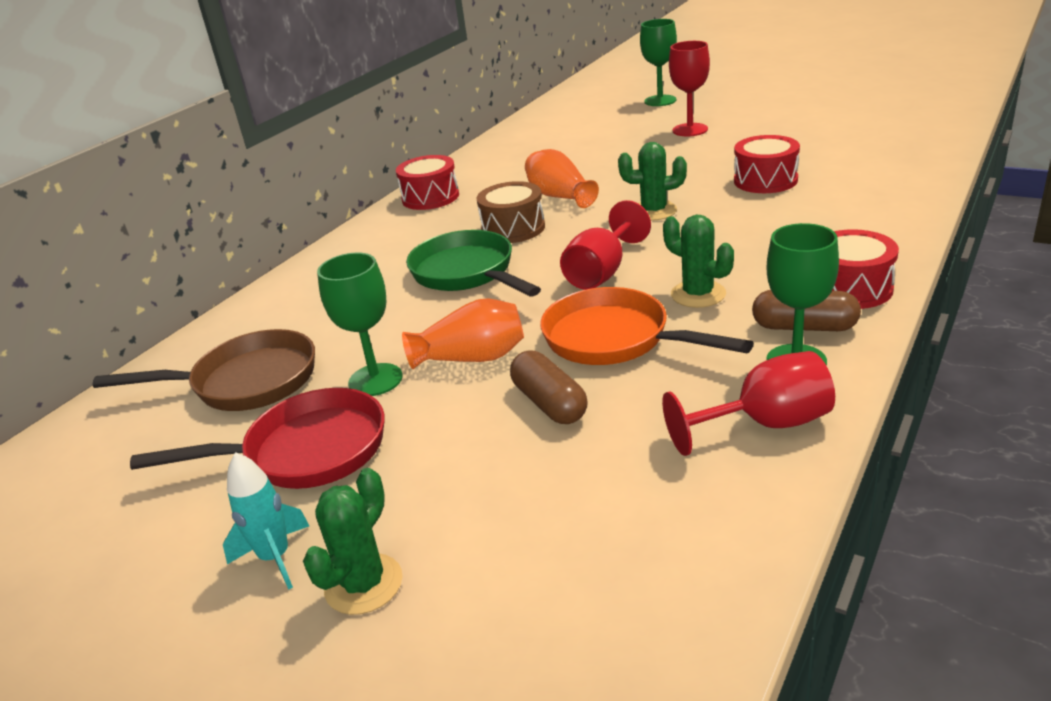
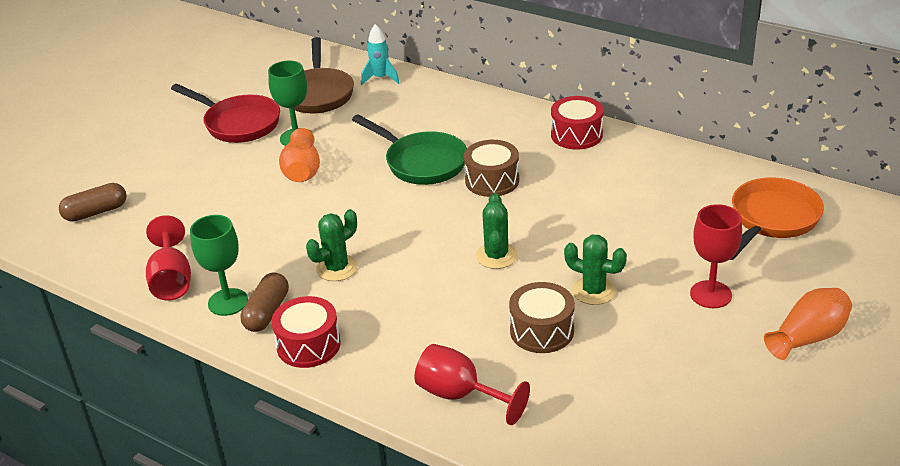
camera: 90 degrees right, 5 degrees up
red pan [130,388,385,489] -> red pan turned 45 degrees counterclockwise [171,84,280,143]
turquoise rocket [223,452,309,590] -> turquoise rocket moved to [361,24,399,85]
green cactus [303,468,403,615] -> green cactus moved to [564,235,627,305]
green pan [406,230,541,296] -> green pan turned 75 degrees clockwise [352,114,467,185]
brown capsule [510,350,588,424] -> brown capsule moved to [59,183,127,222]
orange vase [525,149,599,208] -> orange vase moved to [764,288,852,360]
orange pan [540,287,753,365] -> orange pan moved to [730,177,824,260]
red goblet [560,200,651,290] -> red goblet moved to [414,344,530,425]
green goblet [640,19,677,106] -> none
red drum [734,135,800,193] -> brown drum [509,282,575,353]

